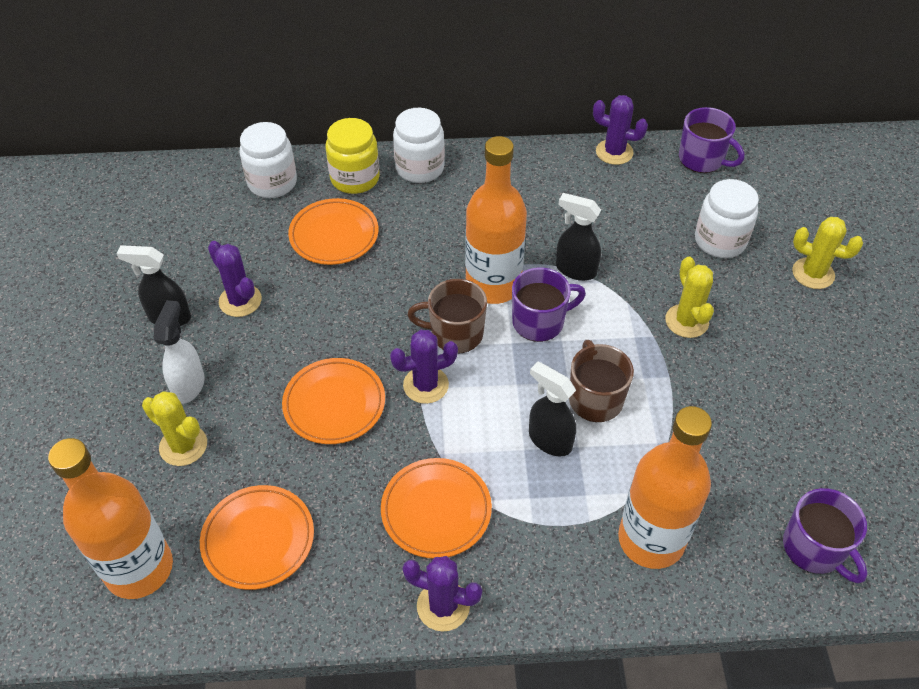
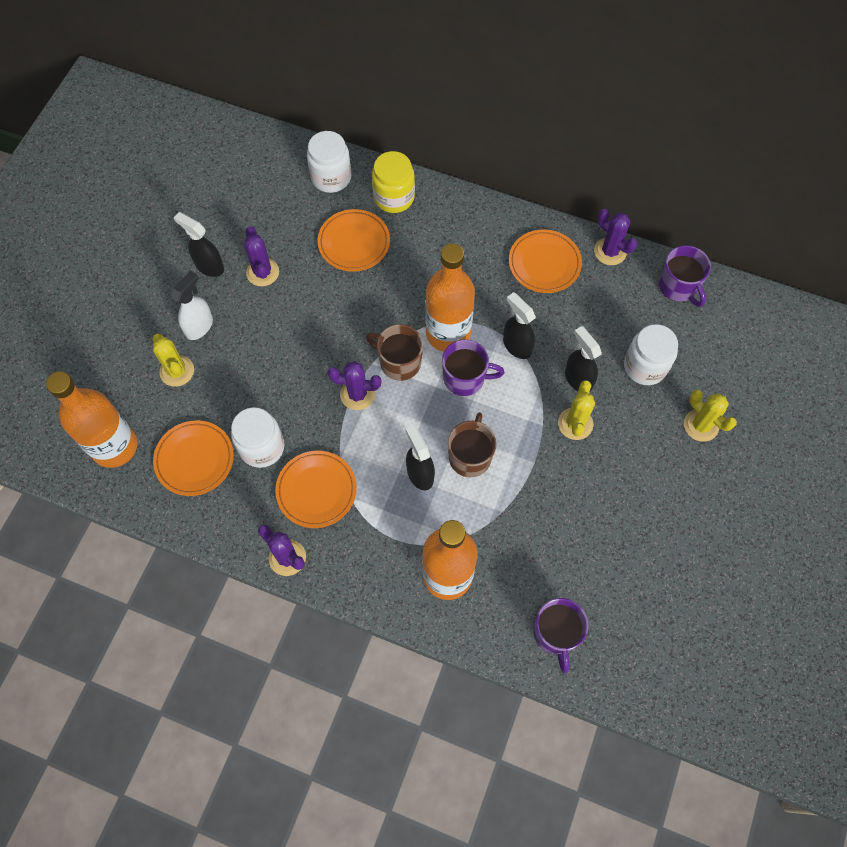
camera: 25 degrees right, 15 degrees up
orange plate [282,358,385,444] -> orange plate moved to [509,229,582,293]
white jar [393,108,445,183] -> white jar moved to [231,407,284,468]
none -> black spray bottle [565,326,602,392]

